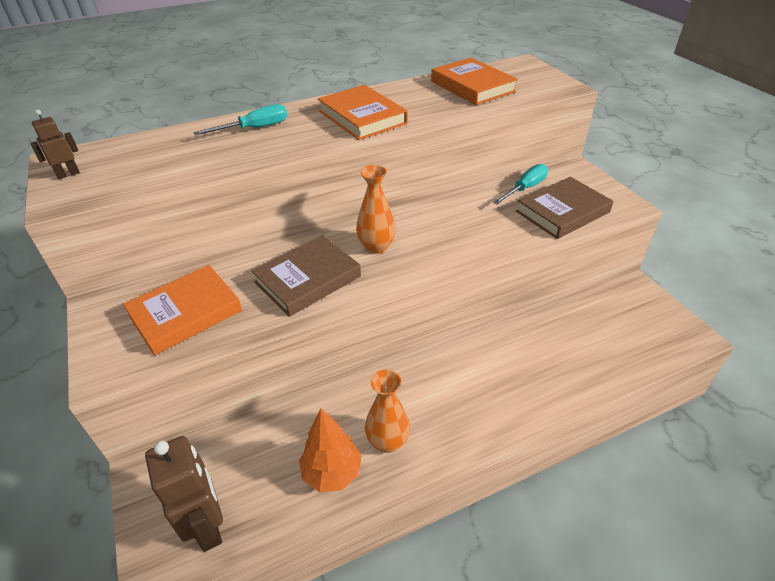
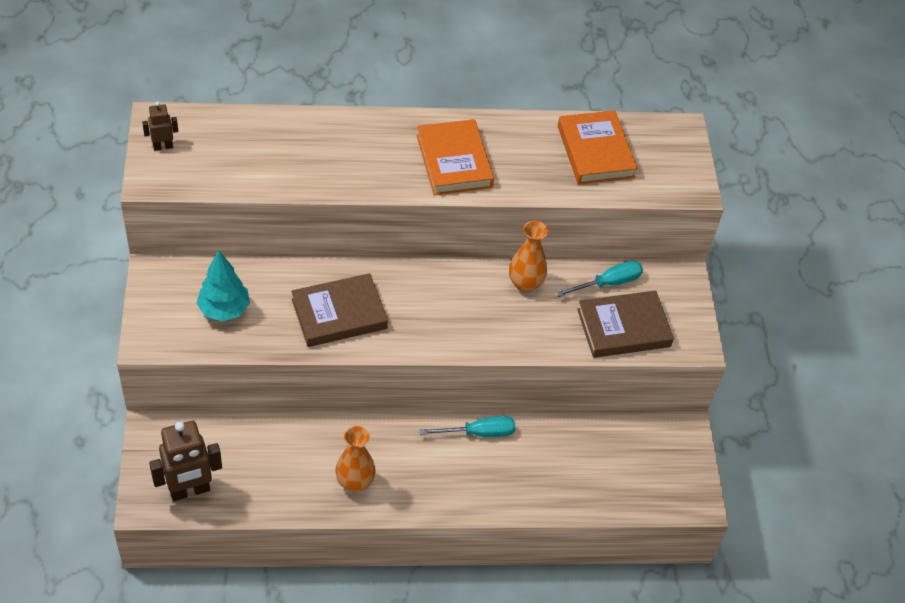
camera: 15 degrees right, 10 degrees up
orange book [123,265,242,355] -> turquoise tree [196,250,250,321]
brown robot [145,436,223,552] -> brown robot turned 75 degrees clockwise [149,421,222,501]
turquoise screwdriver [193,104,287,135] -> turquoise screwdriver moved to [420,416,515,437]
orange tree [299,408,362,492] -> none
orange vase [356,165,396,254] -> orange vase moved to [509,221,548,292]

